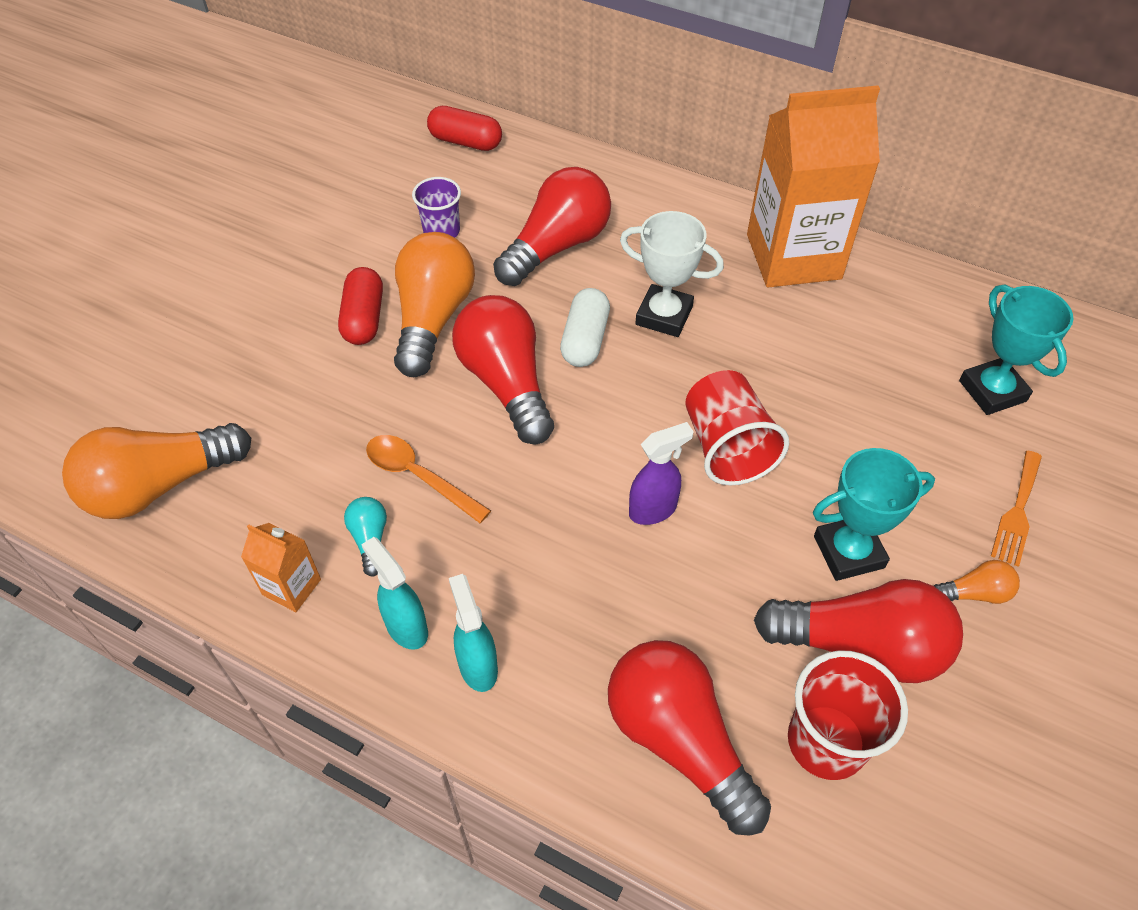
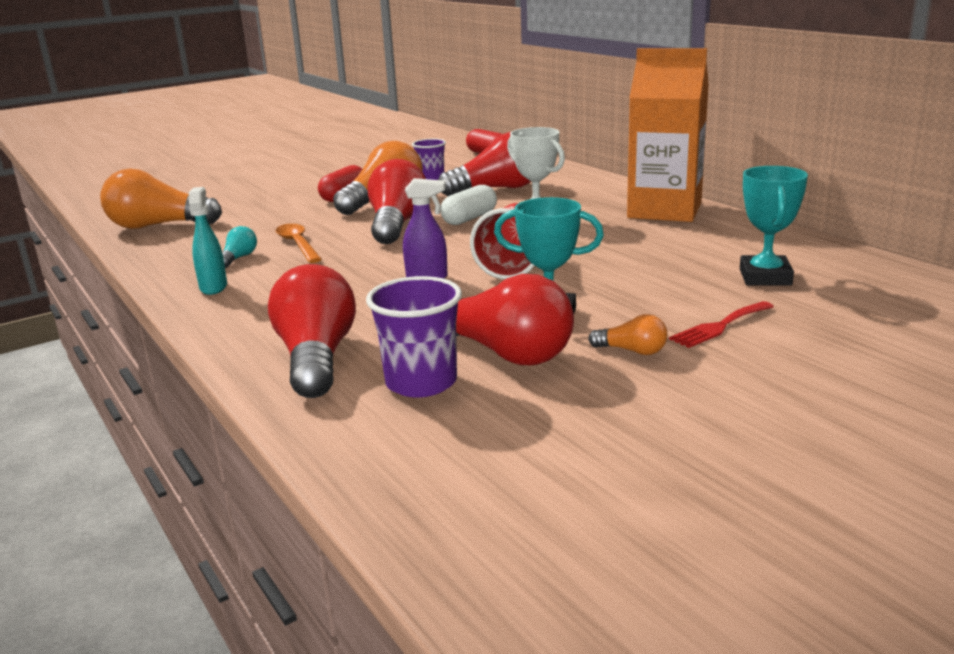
camera: 30 degrees right, 30 degrees down
orange carton [241,523,321,612] -> none
turquoise spray bottle [449,574,498,692] -> none
red cup [788,650,908,780] -> purple cup [366,276,462,397]
orange fork [991,451,1042,567] -> red fork [669,301,774,348]

